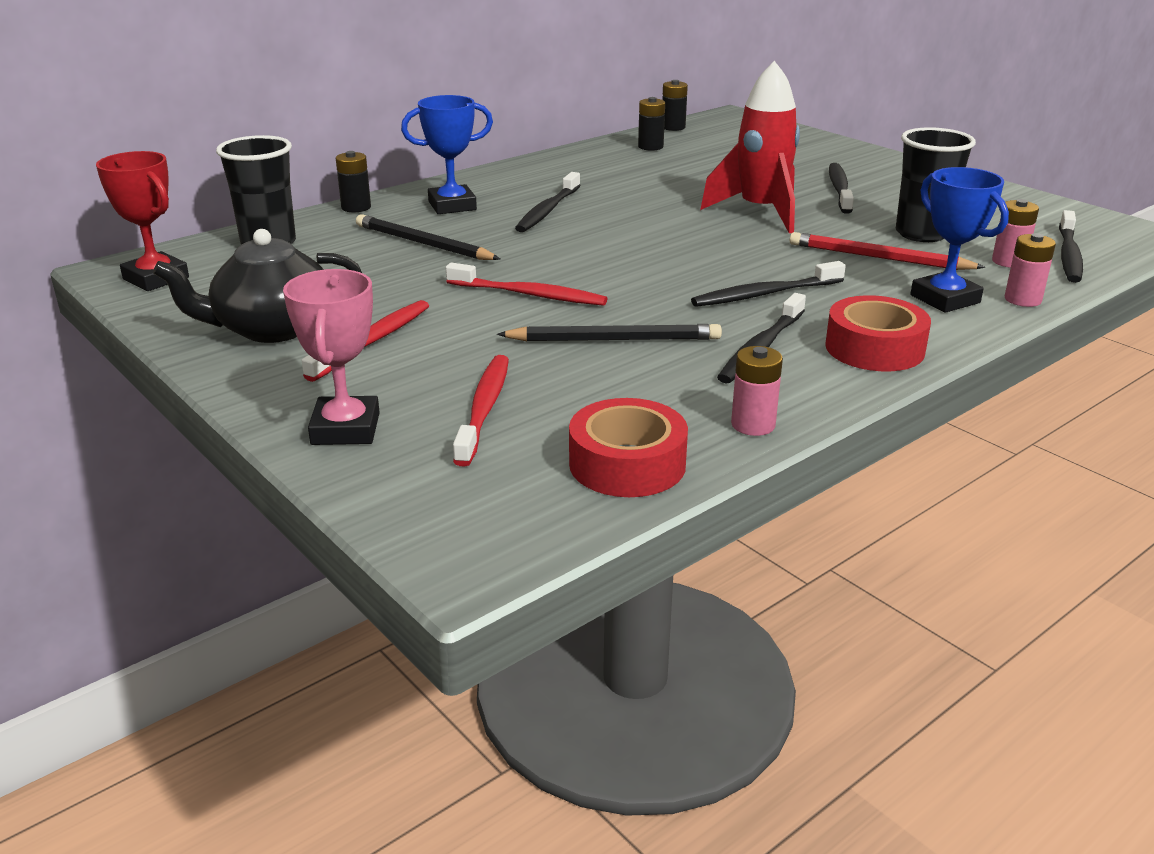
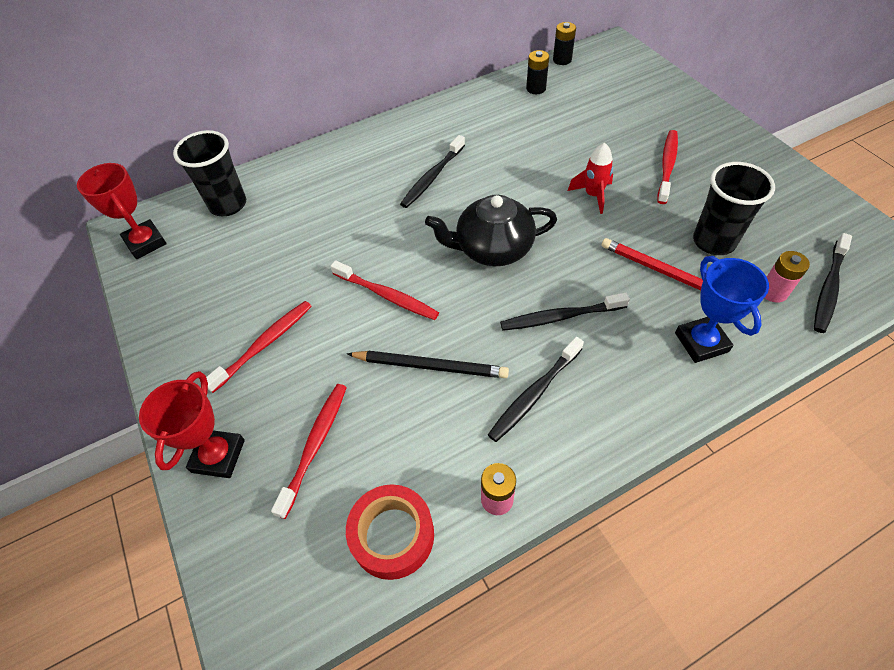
camera: 15 degrees right, 25 degrees up
black teapot [153,229,362,343] -> black teapot moved to [425,195,557,266]
pink trophy [283,269,380,445] -> red trophy [139,371,245,478]
black battery [336,151,371,212] -> none
black pencil [356,214,500,260] -> none
blue trophy [401,95,493,214] -> none
red rocket [700,61,800,233] -> red rocket [568,143,613,214], size x0.56
red tape [825,295,931,372] -> none
black toothbrush [829,163,854,214] -> red toothbrush [657,130,678,204]
pink battery [1005,233,1056,307] -> none

